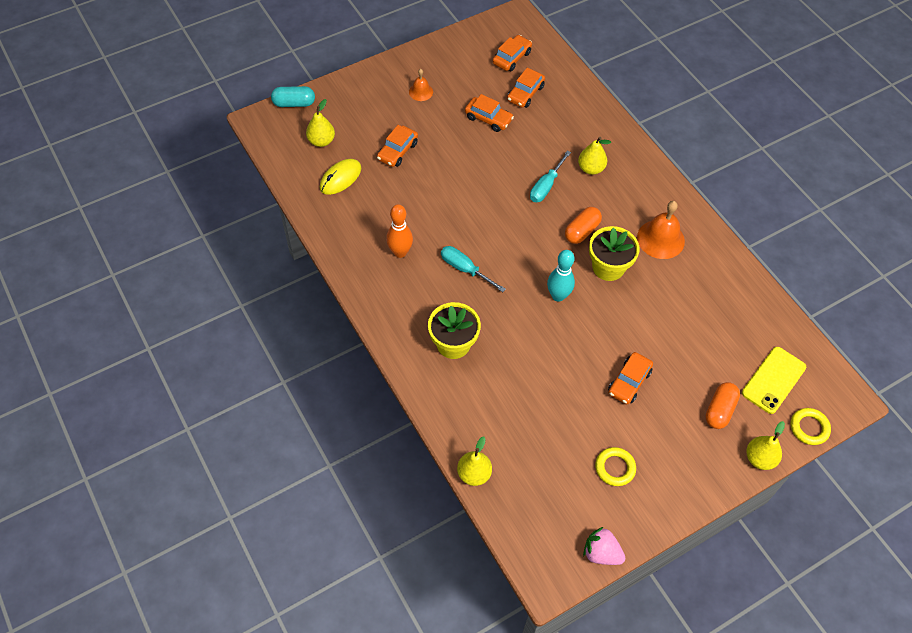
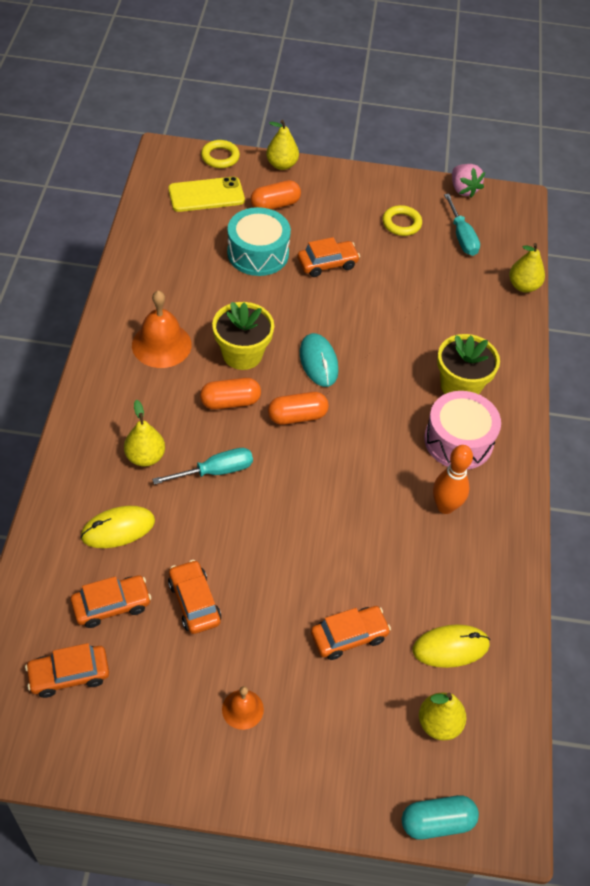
camera: 145 degrees left, 5 degrees down
turquoise capsule [271,86,315,107] -> turquoise capsule turned 45 degrees counterclockwise [402,795,479,840]
turquoise screwdriver [441,246,506,292] -> turquoise screwdriver moved to [444,194,480,256]
turquoise bowling pin [547,250,575,302] -> turquoise mouse [300,333,338,387]
none -> yellow mouse [80,506,155,548]
none -> turquoise drum [227,207,291,276]
none -> orange capsule [268,392,329,425]
none -> pink drum [424,391,501,469]

